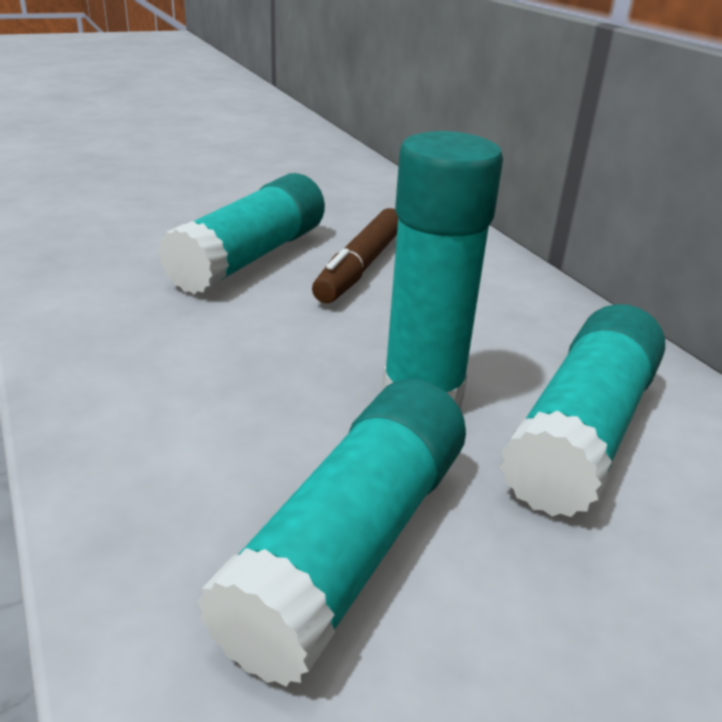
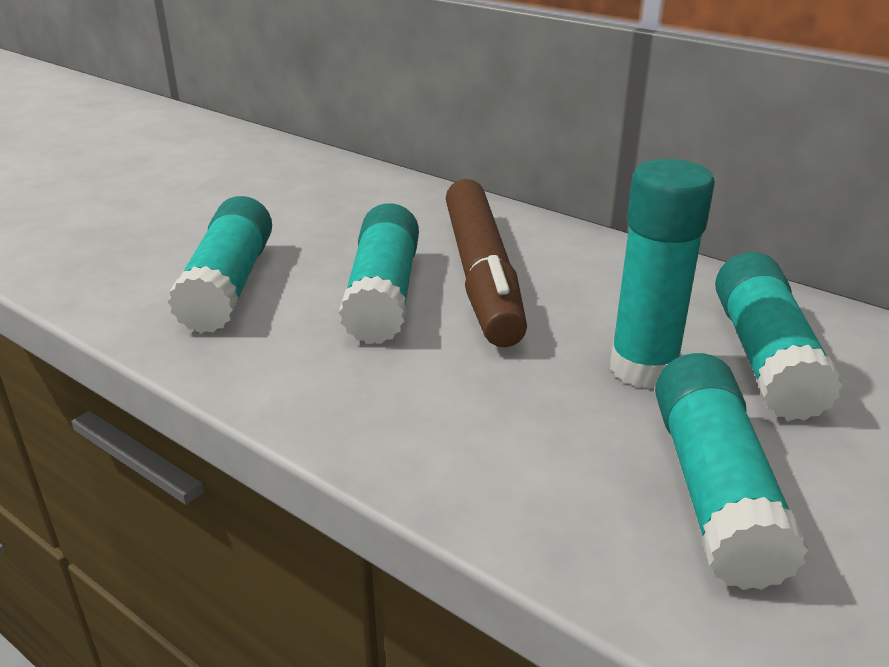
camera: 25 degrees left, 0 degrees up
brown marker [312,208,398,303] -> brown marker [446,179,527,347], size x1.63
none -> turquoise glue stick [168,196,272,333]

